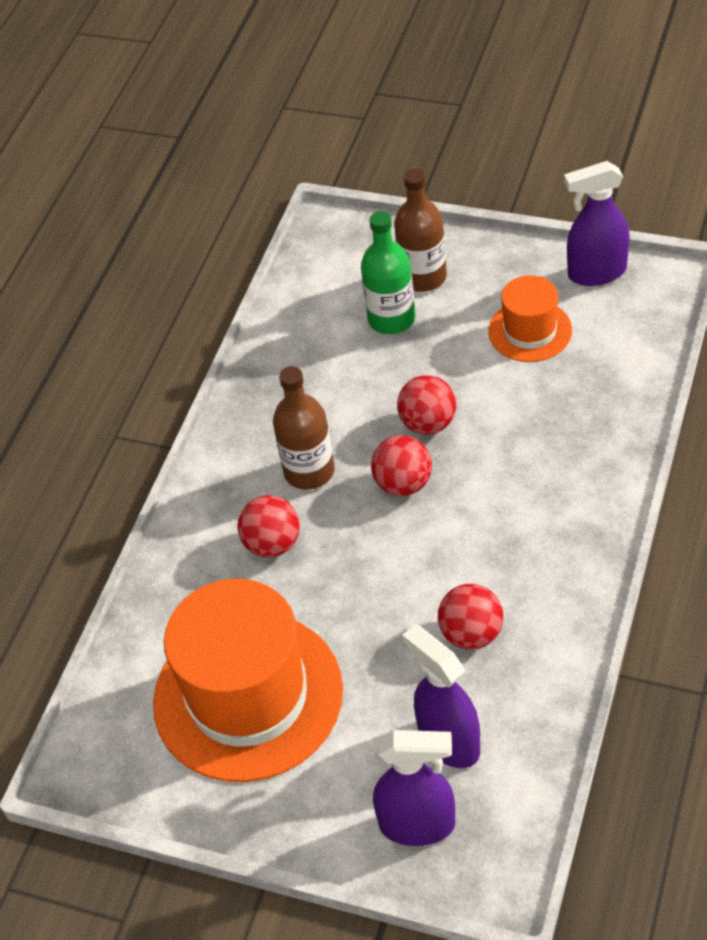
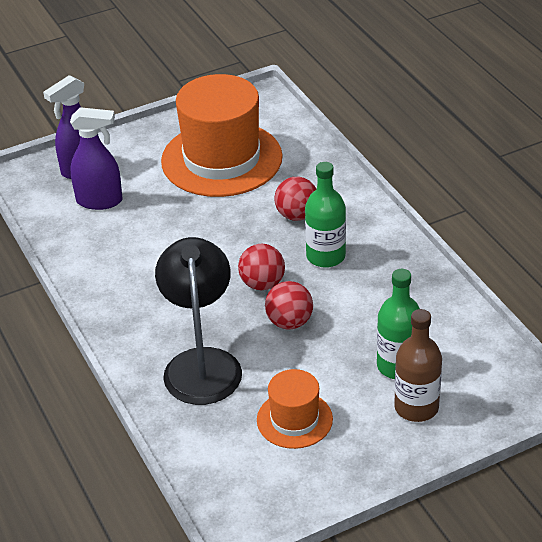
camera: 130 degrees right, 10 degrees down
brown bottle [273,366,335,490] -> green bottle [305,162,346,268]
red ball [438,584,503,650] -> none
purple spray bottle [564,161,630,286] -> none
none -> black lamp [155,237,242,405]

